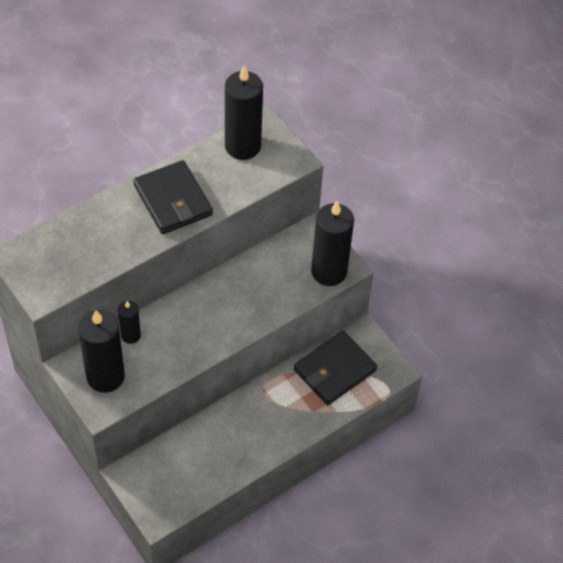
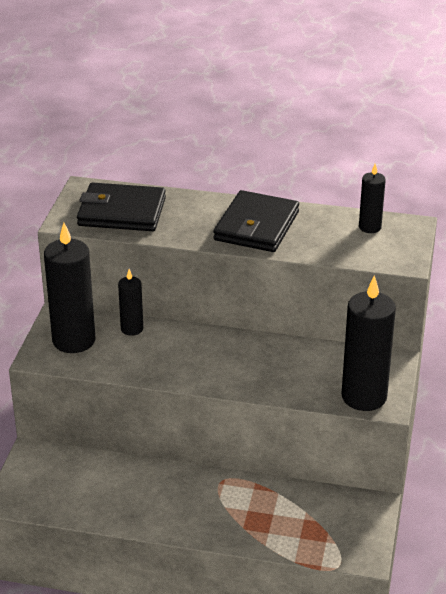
camera: 50 degrees right, 20 degrees down
black candle [225,65,263,160] -> black candle [359,164,386,233], size x0.53
black wallet [294,331,377,405] -> black wallet moved to [77,182,166,231]

